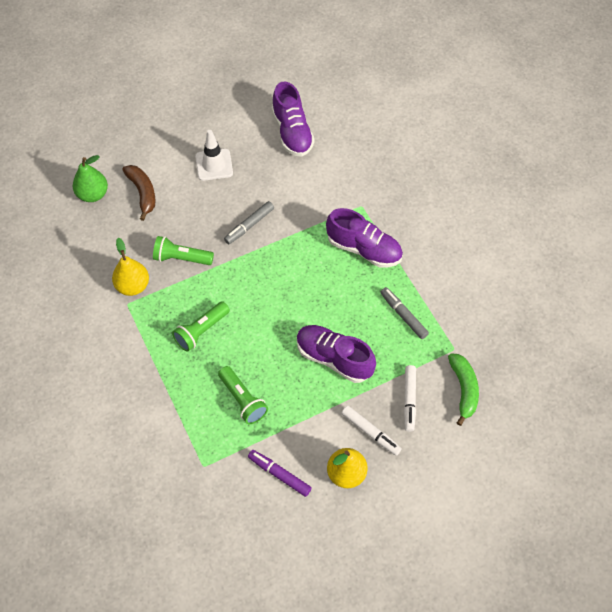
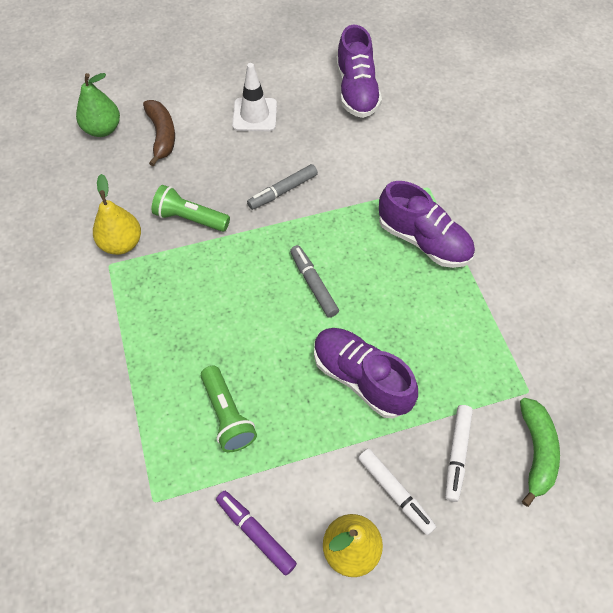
camera: 10 degrees right, 0 degrees up
green flashlight [172,301,230,352] -> none
grey marker [380,287,429,339] -> grey marker moved to [290,245,339,318]

